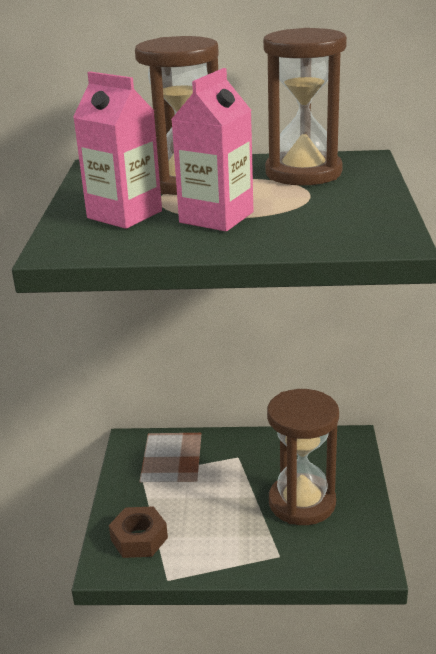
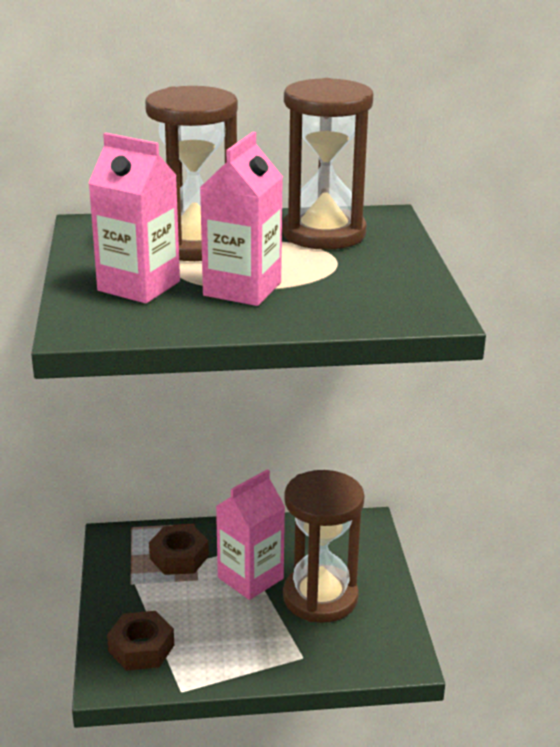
camera: 10 degrees left, 0 degrees up
none -> brown nut [149,525,209,575]
none -> pink carton [216,469,285,600]

